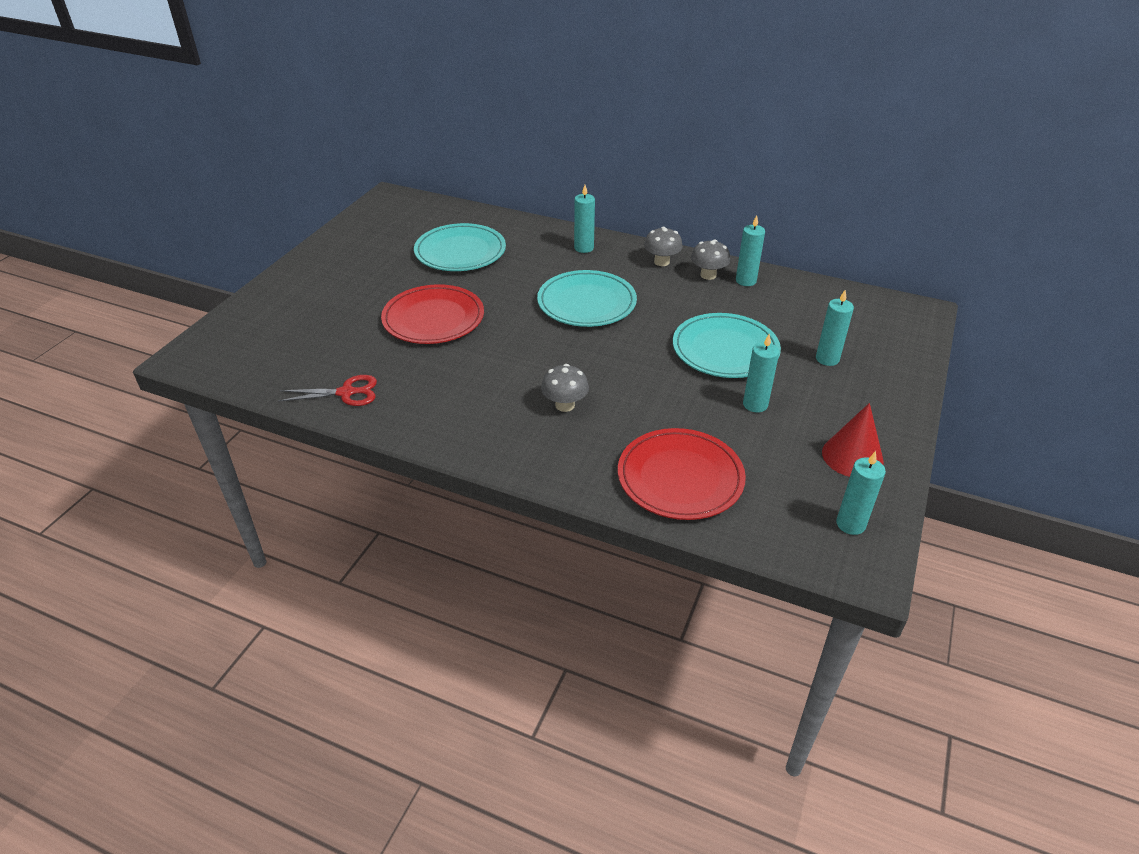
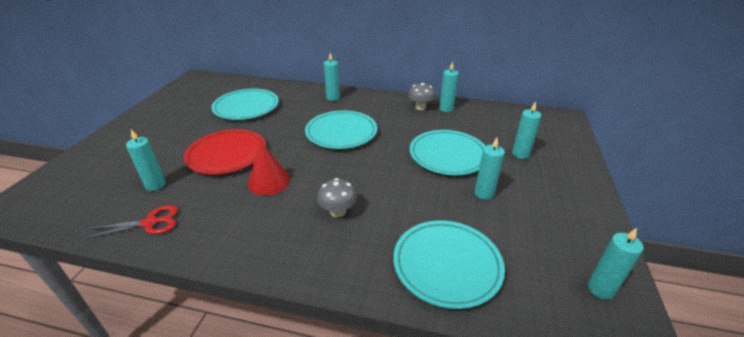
camera: 10 degrees left, 5 degrees down
red plate [618,428,746,520] -> turquoise plate [393,220,505,309]
grey mushroom [644,227,683,266] -> none
red cone [822,403,884,477] -> red cone moved to [248,141,290,195]
none -> turquoise candle [126,129,166,191]

